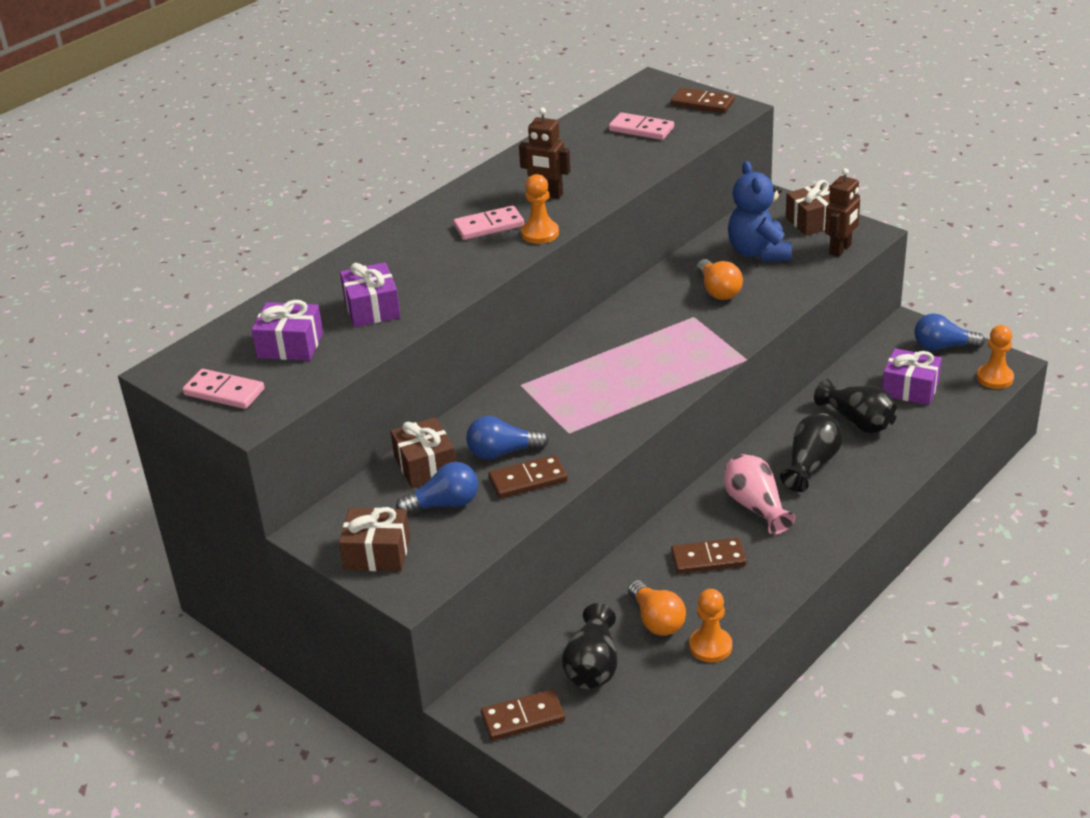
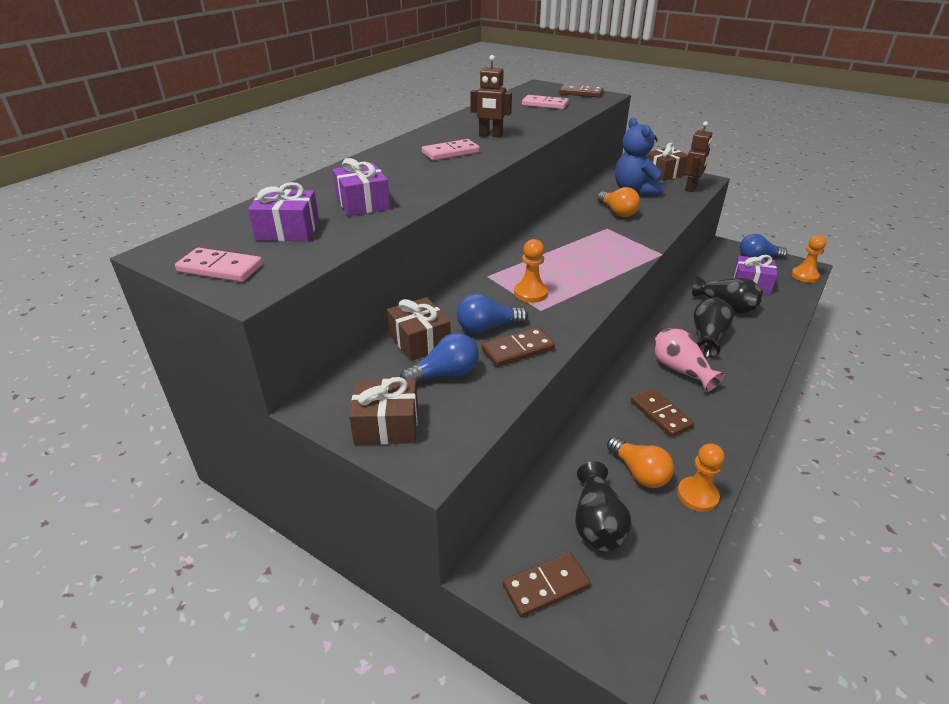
camera: 10 degrees left, 0 degrees up
orange pawn [521,174,559,244] -> orange pawn moved to [514,239,548,303]
brown domino [671,538,746,574] -> brown domino turned 75 degrees clockwise [631,388,694,437]

